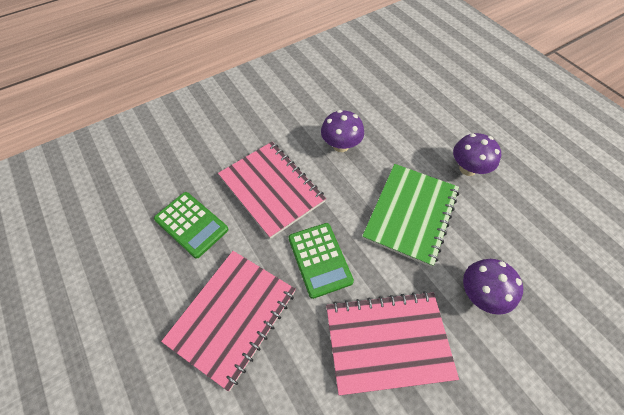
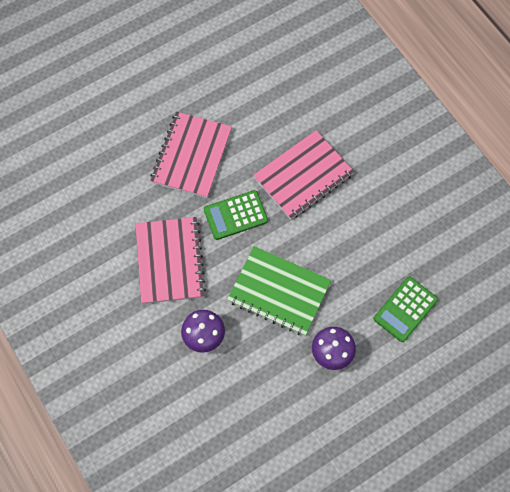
camera: 90 degrees right, 10 degrees up
green calculator [154,192,229,258] -> green calculator moved to [374,277,438,342]
pink notebook [161,251,296,392] -> pink notebook turned 75 degrees clockwise [150,112,232,198]
purple mushroom [321,110,364,152] -> none

